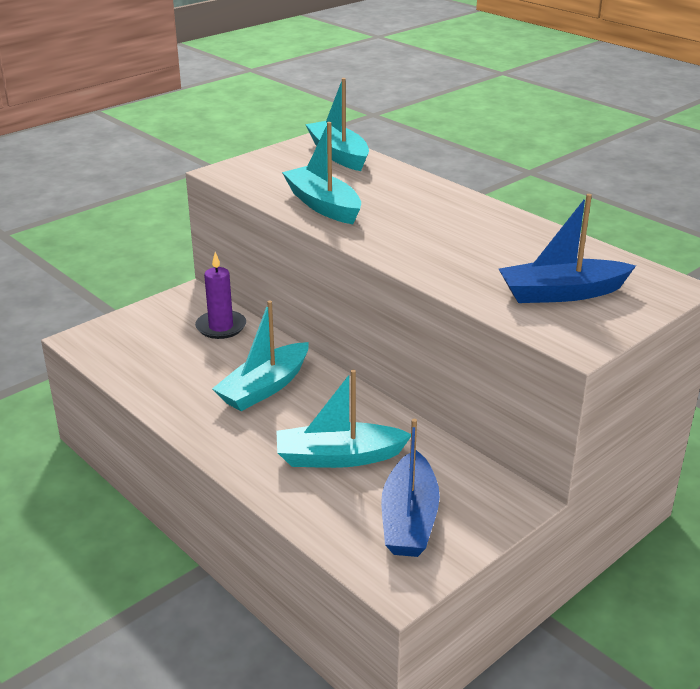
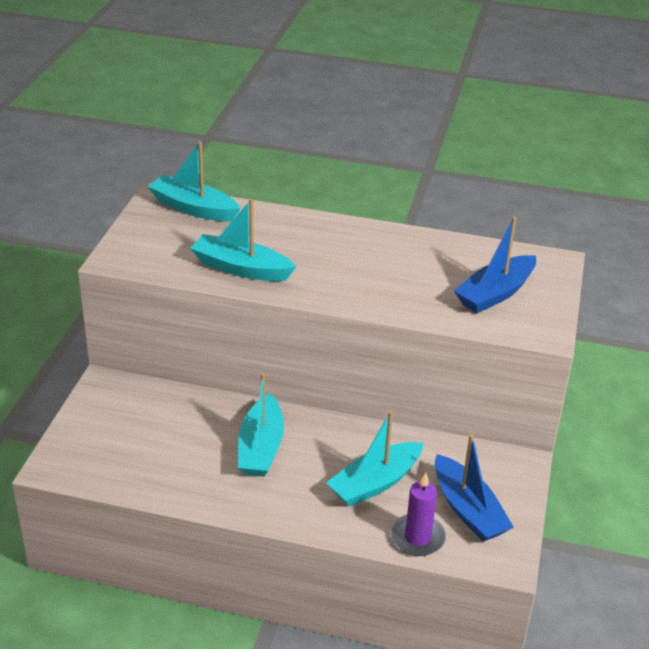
camera: 35 degrees left, 5 degrees up
purple candle [195,252,246,339] -> purple candle moved to [391,473,446,556]

